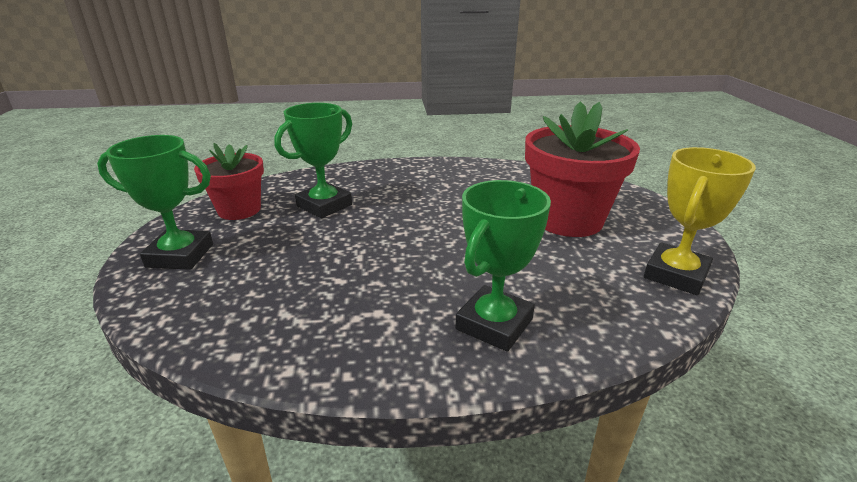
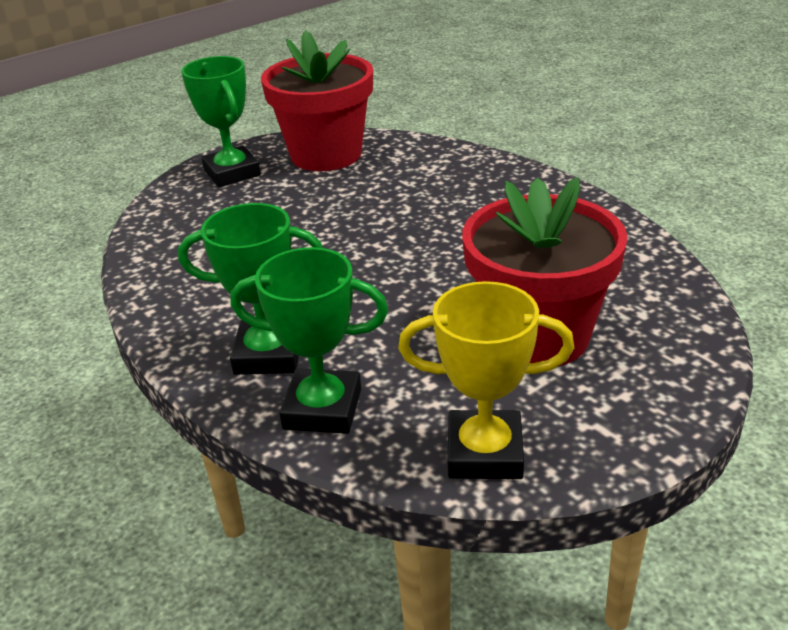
camera: 60 degrees right, 5 degrees up
red flower pot [194,143,264,220] -> red flower pot [261,30,373,171], size x1.59
green trophy [274,103,352,218] -> green trophy moved to [231,247,388,434]

